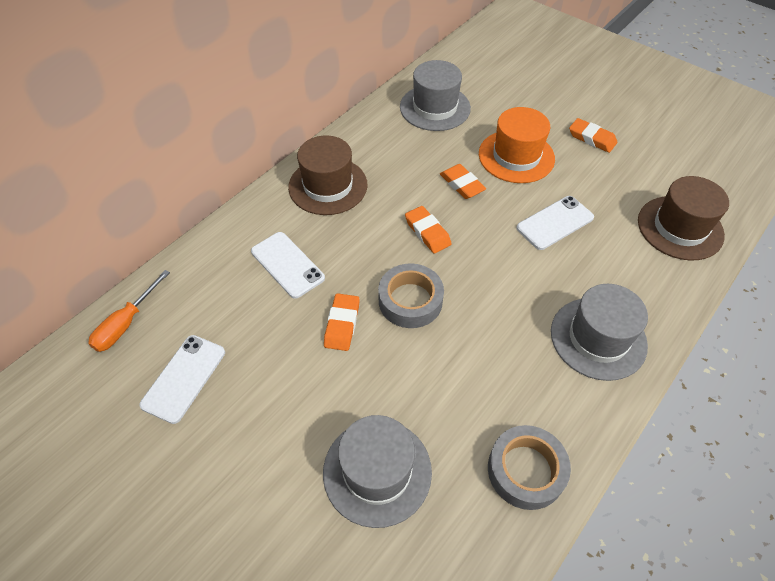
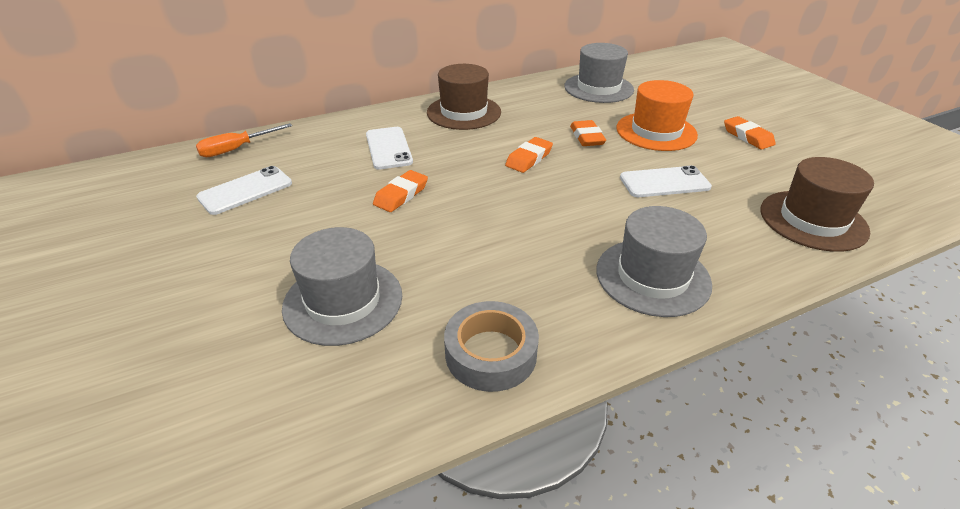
camera: 25 degrees right, 15 degrees down
grey tape [378,263,444,328] -> none
orange eraser [405,206,452,253] -> orange eraser turned 45 degrees clockwise [505,137,553,173]

